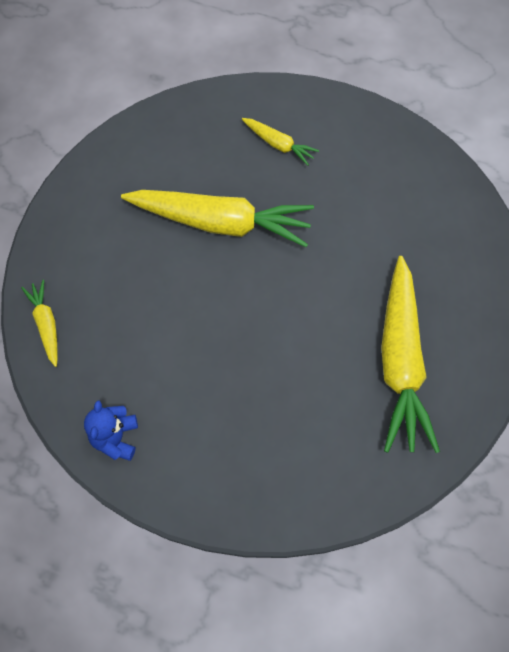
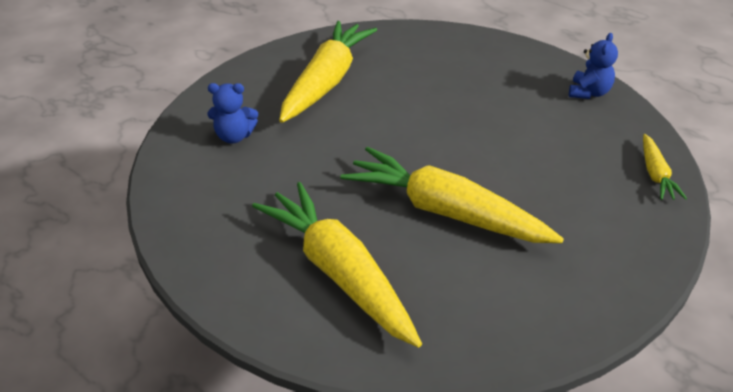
camera: 160 degrees left, 25 degrees down
yellow carrot [242,118,319,166] -> yellow carrot [252,182,422,347], size x2.12
none -> blue teddy bear [207,83,258,143]

